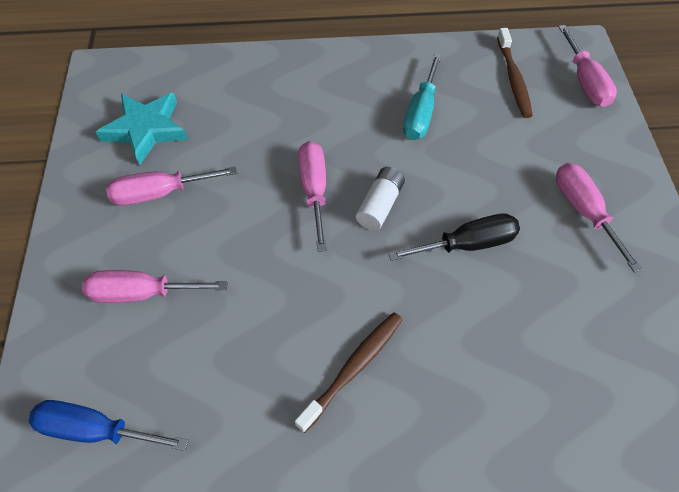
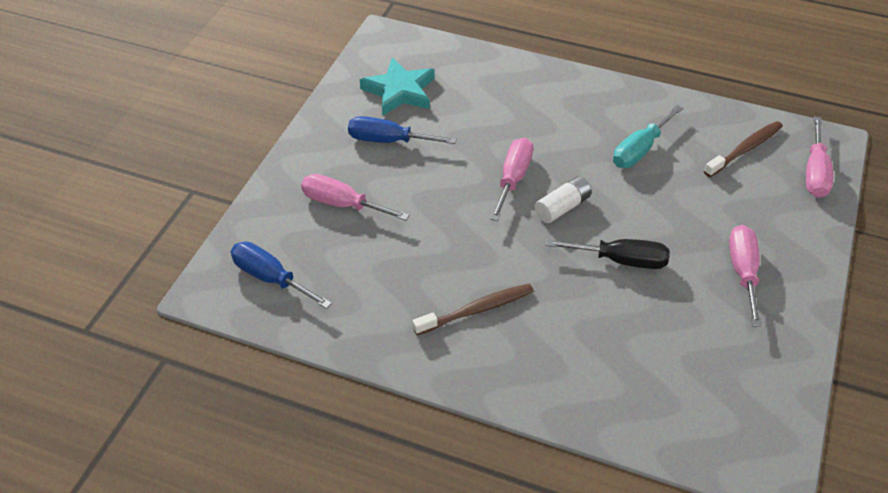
camera: 25 degrees right, 10 degrees down
pink screwdriver [106,166,237,206] -> blue screwdriver [348,116,457,144]
brown toothbrush [497,28,533,118] -> brown toothbrush turned 150 degrees counterclockwise [704,121,783,177]

